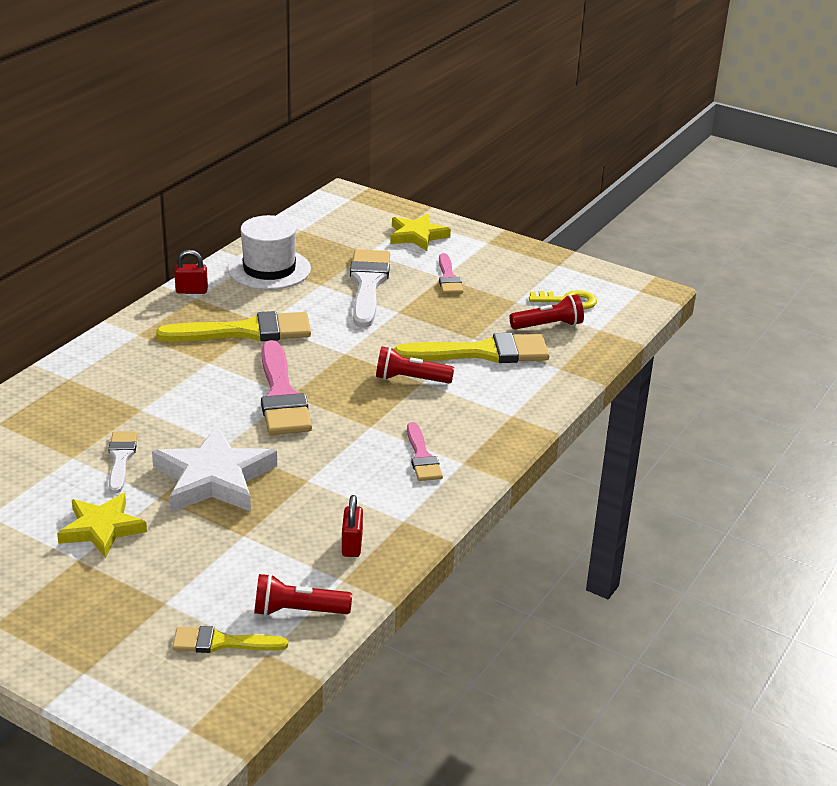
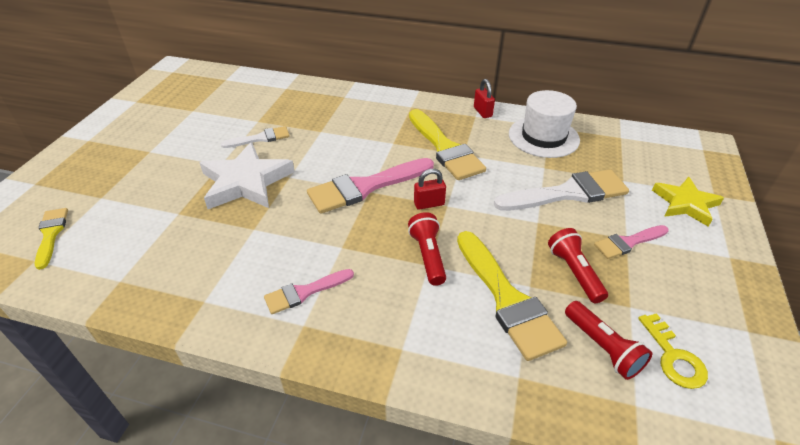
camera: 75 degrees right, 10 degrees up
yellow star [57,493,147,558] -> none
red flashlight [254,574,352,616] -> red flashlight moved to [548,228,608,303]
red padlock [342,495,363,557] -> red padlock moved to [414,169,446,210]

